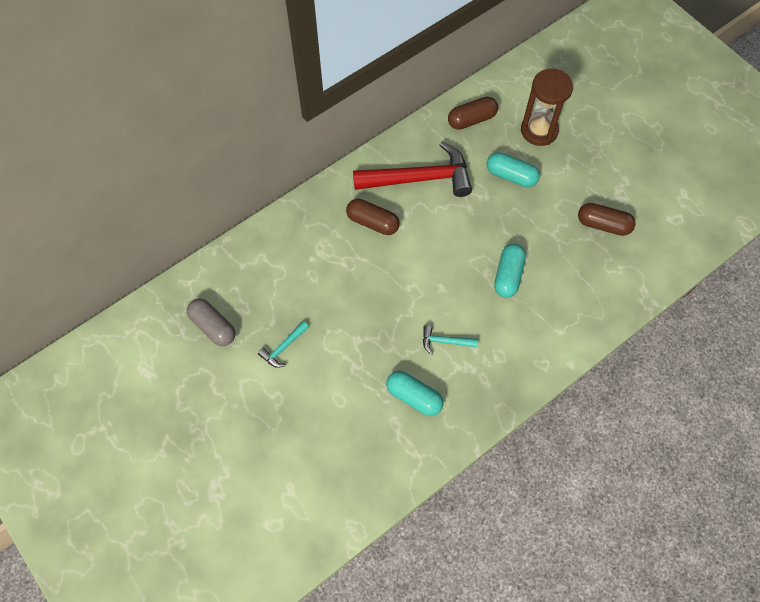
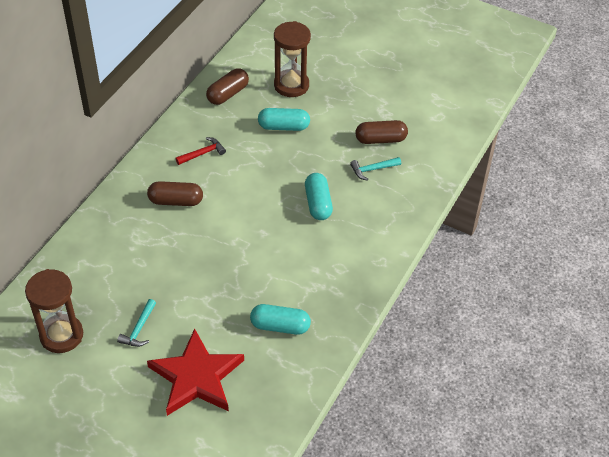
camera: 25 degrees left, 15 degrees down
grey capsule [187,298,235,346] -> brown hourglass [25,269,83,353]
red hammer [353,142,472,197] -> red hammer [175,137,226,165], size x0.44
turquoise hammer [423,325,478,355] -> turquoise hammer moved to [350,157,401,181]
none -> red star [147,328,244,416]

